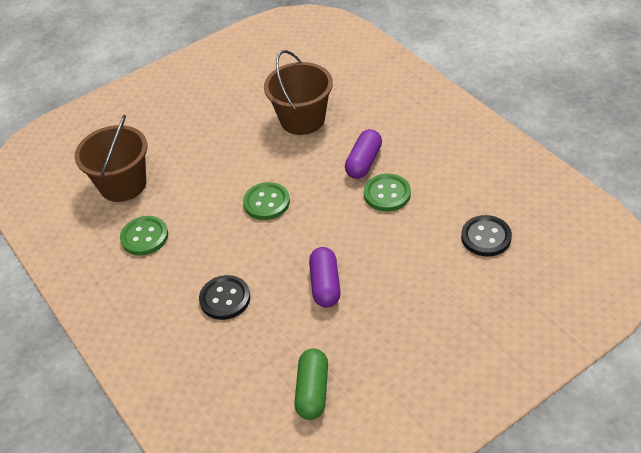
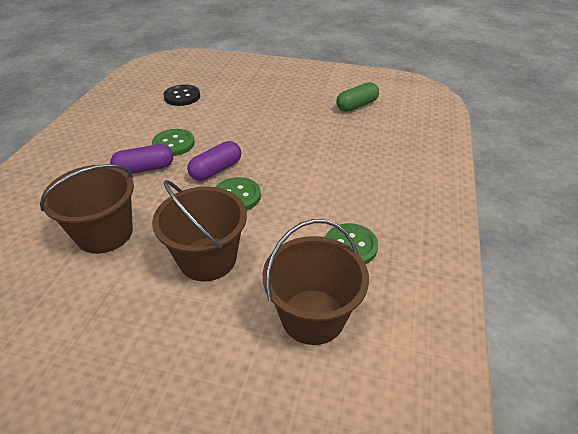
camera: 135 degrees left, 5 degrees down
black button [199,275,250,320] -> none
purple capsule [309,247,341,308] -> purple capsule moved to [187,141,241,181]
none -> brown bucket [152,180,247,282]

